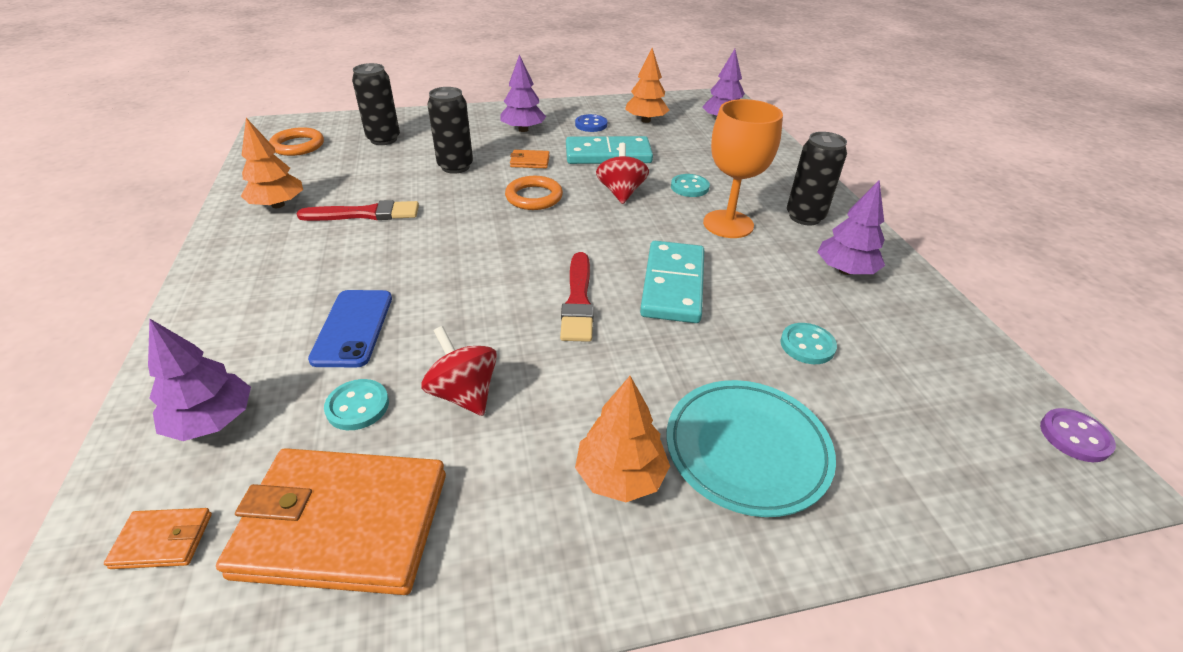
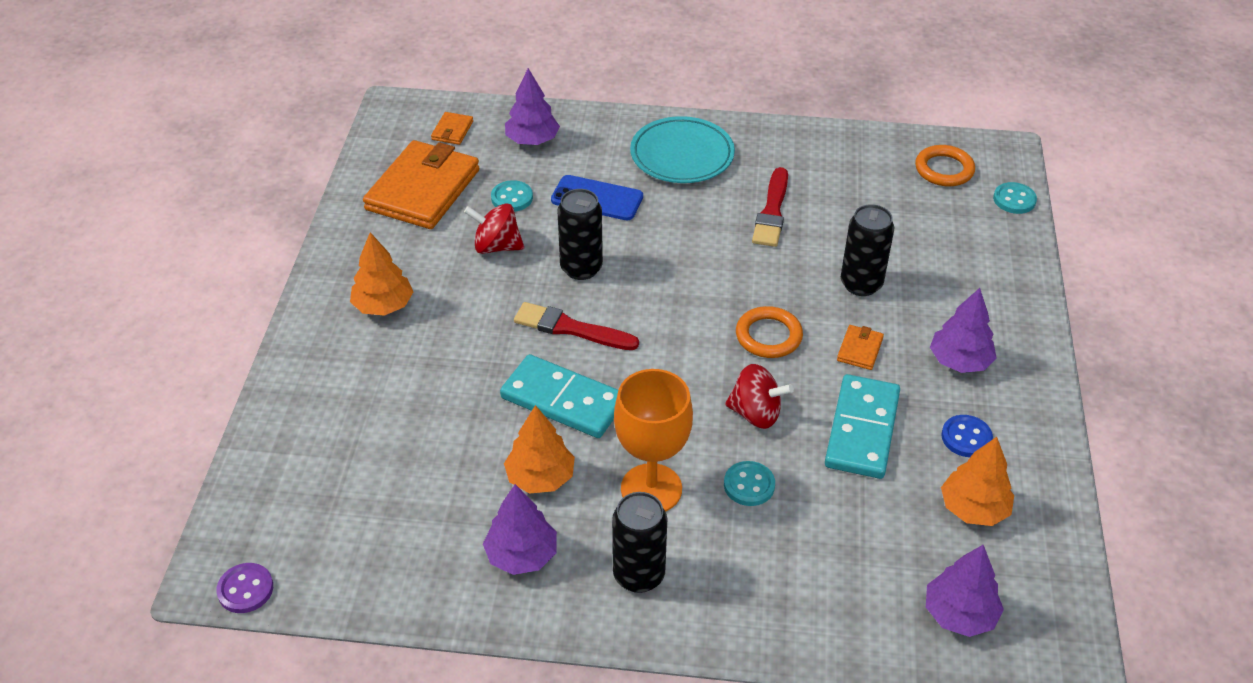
camera: 110 degrees right, 5 degrees up
orange tree [241,118,303,208] -> orange tree moved to [504,405,575,494]
black can [352,63,400,145] -> black can moved to [558,189,603,280]
red spinning top [421,326,497,416] -> red spinning top turned 150 degrees counterclockwise [464,203,524,254]
turquoise plate [667,380,836,517] -> turquoise plate moved to [630,116,735,183]
turquoise button [780,323,837,364] -> turquoise button moved to [993,182,1037,214]

